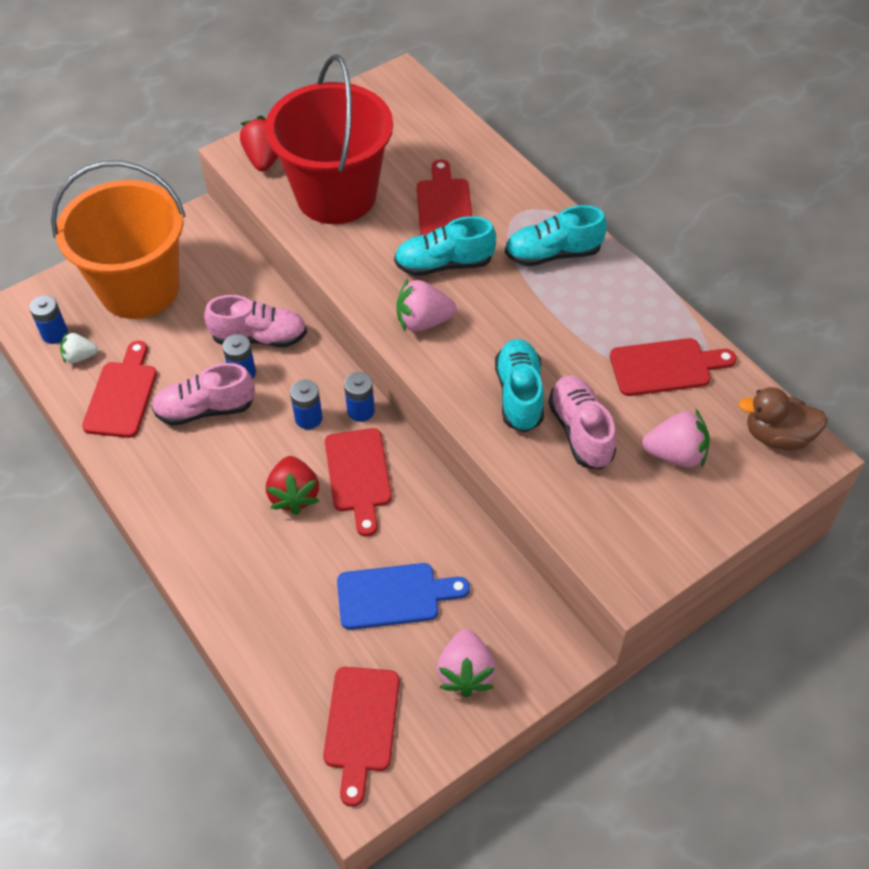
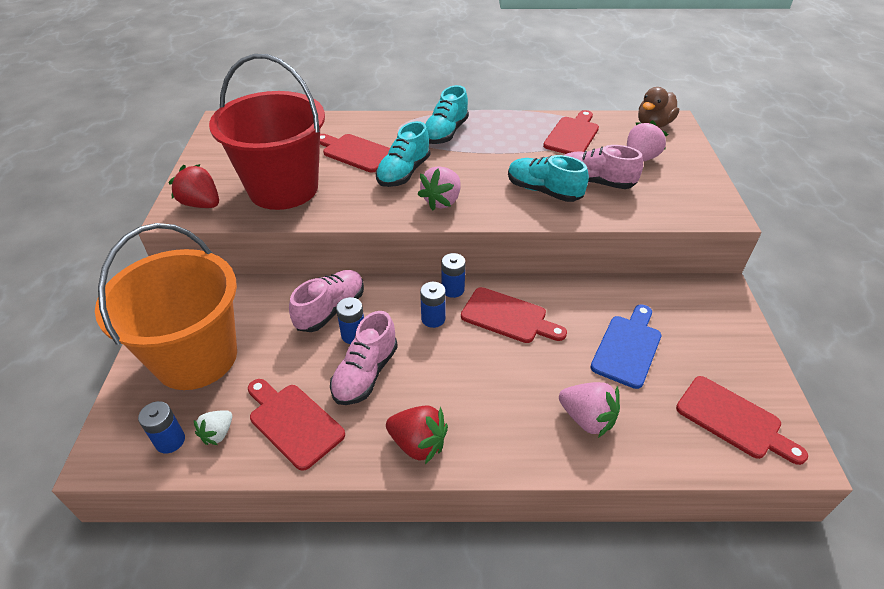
camera: 55 degrees left, 10 degrees down
red strawberry [266,456,319,515] -> red strawberry moved to [386,405,448,464]
pink strawberry [437,629,496,698] -> pink strawberry moved to [559,382,620,438]

